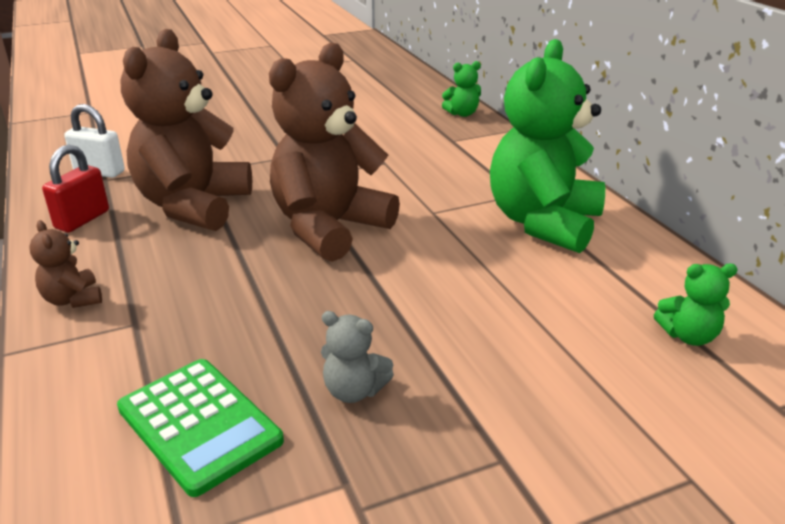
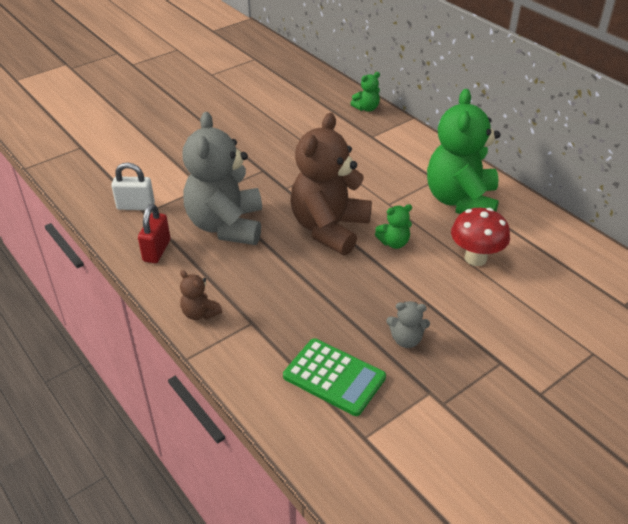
camera: 15 degrees left, 10 degrees up
brown teddy bear [120,29,252,231] -> grey teddy bear [182,112,262,245]
green teddy bear [654,264,738,346] -> green teddy bear moved to [375,204,412,249]
none -> red mushroom [451,208,510,266]

